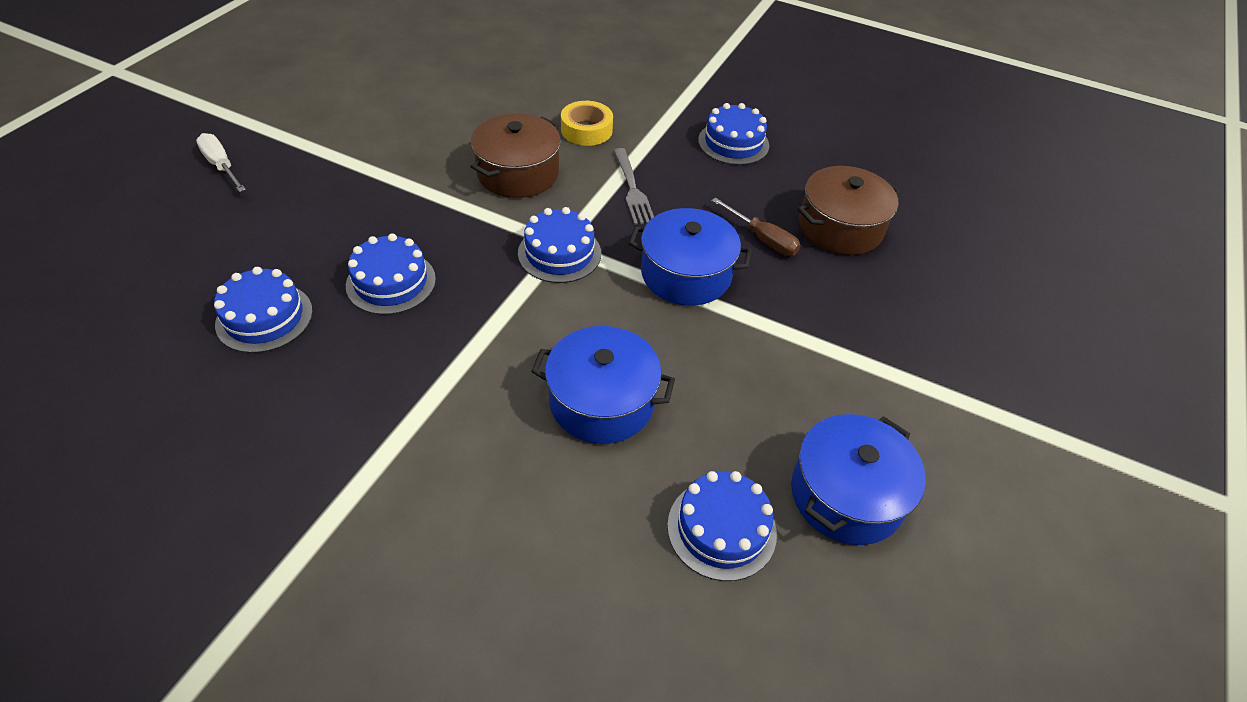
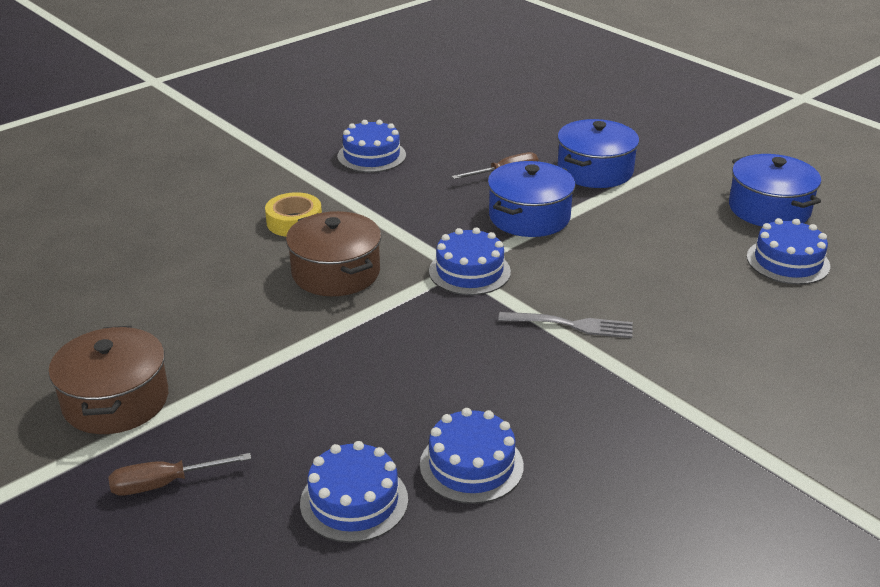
camera: 65 degrees left, 15 degrees down
white screwdriver [196,133,246,192] -> brown screwdriver [108,453,251,496]
blue cake [346,234,436,315] -> blue cake moved to [300,441,408,543]
blue pot [531,326,675,444] -> blue pot moved to [557,119,639,188]
grey fork [613,148,654,225] -> grey fork moved to [498,312,633,338]
brown pot [797,166,901,255] -> brown pot moved to [48,326,168,434]

